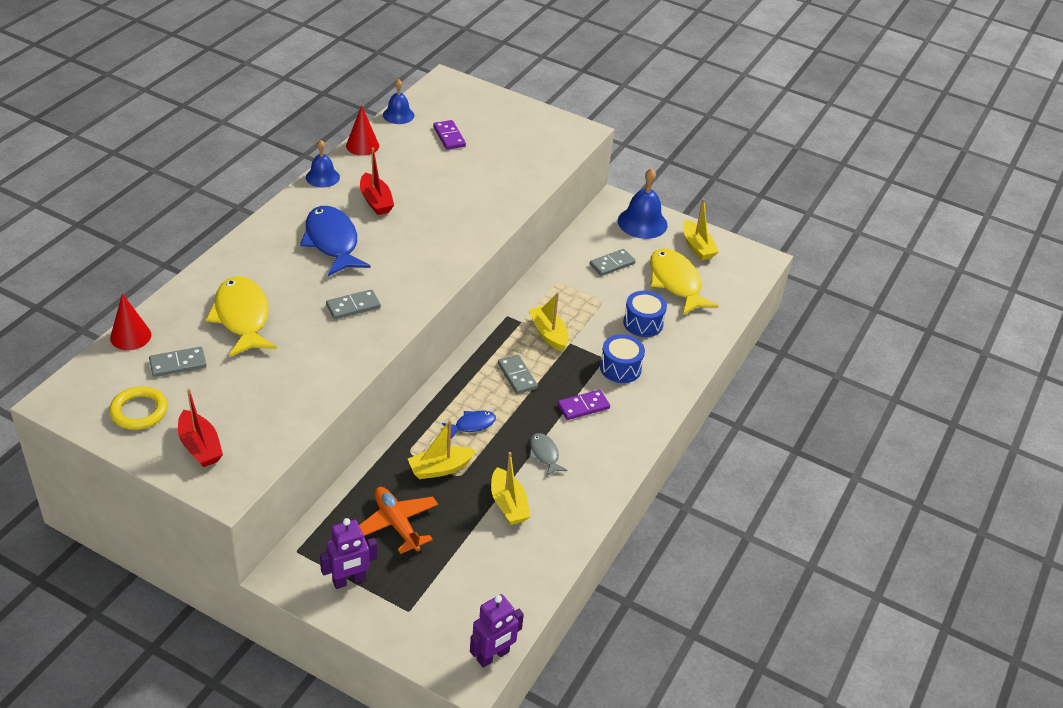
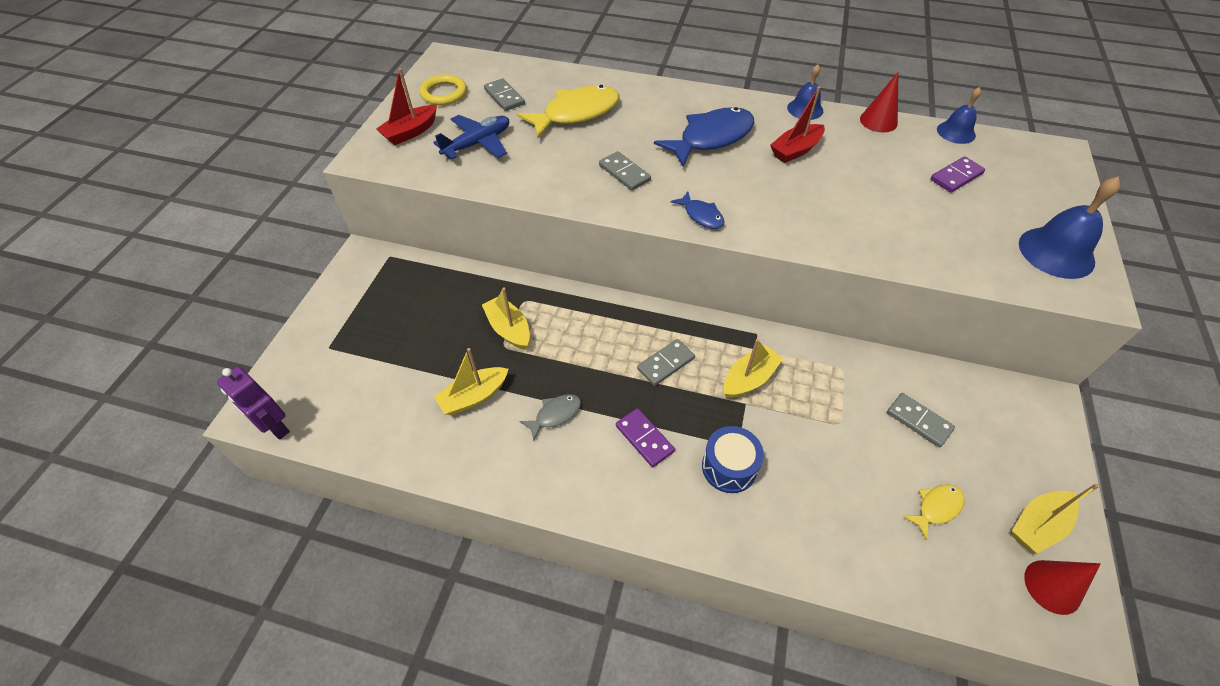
camera: 80 degrees right, 10 degrees up
red cone [110,293,151,350] -> red cone moved to [1024,560,1101,615]
purple robot [320,518,377,589] -> none
orange plane [359,487,438,554] -> none
blue fish [442,410,496,439] -> blue fish moved to [670,191,724,229]
blue bell [618,168,667,239] -> blue bell moved to [1019,176,1121,279]
blue drum [623,291,667,337] -> none
yellow fish [650,249,718,316] -> yellow fish [903,484,965,540], size x0.50
none -> blue plane [433,115,509,159]

